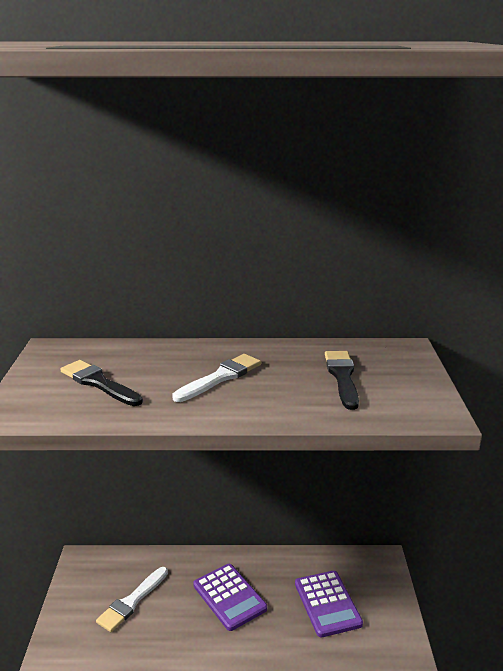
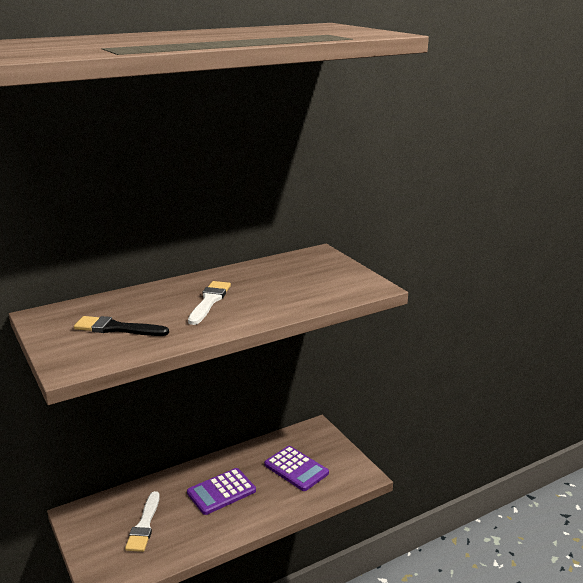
camera: 30 degrees left, 0 degrees up
purple calculator [193,564,267,631] -> purple calculator turned 120 degrees clockwise [187,468,256,515]
black brush [325,351,359,410] -> none

